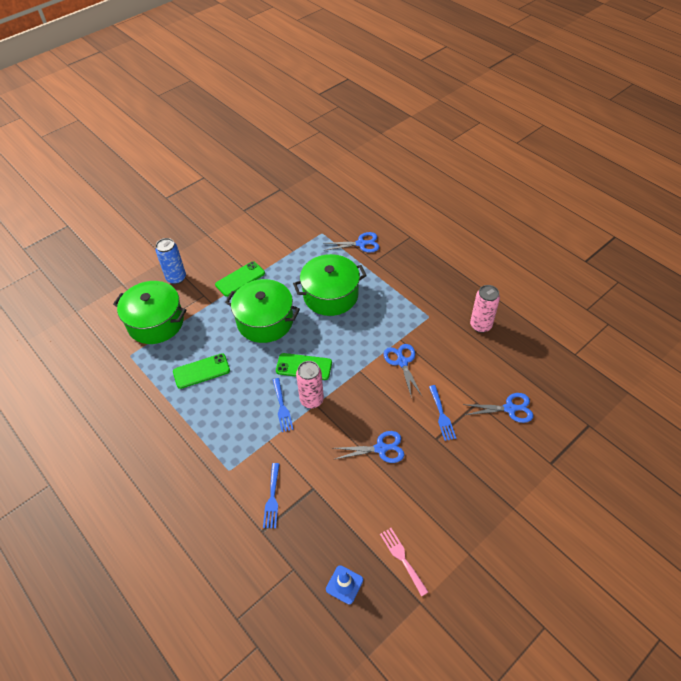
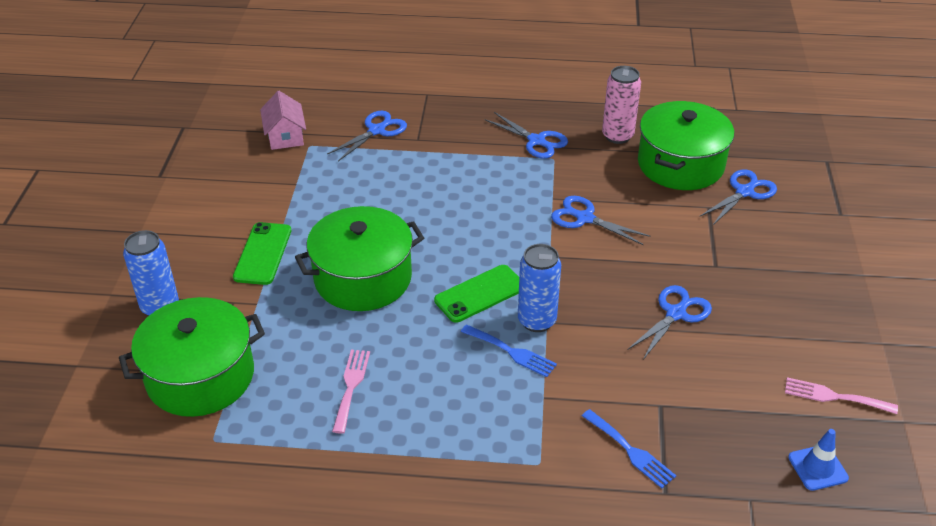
camera: 45 degrees left, 10 degrees down
green phone [173,353,230,389] -> pink fork [332,350,370,434]
green pot [293,254,367,316] -> green pot moved to [638,101,734,190]
pink can [296,361,324,409] -> blue can [518,244,561,332]
blue fork [429,385,456,441] -> none
none -> pink house [260,91,306,150]
none -> blue scissors [484,112,568,159]

